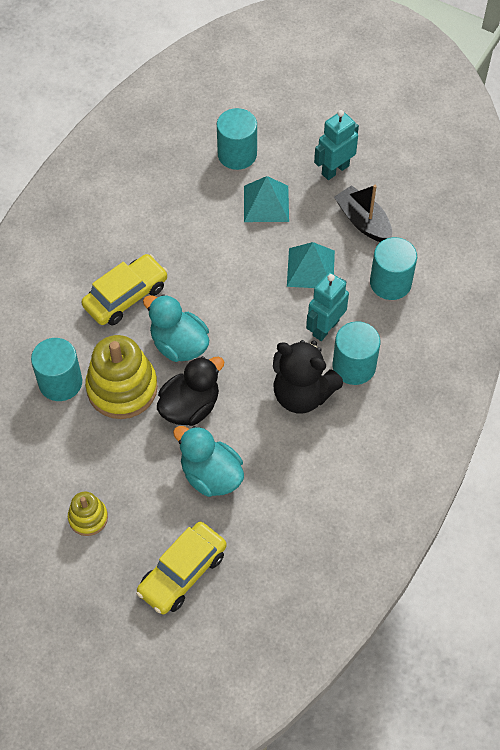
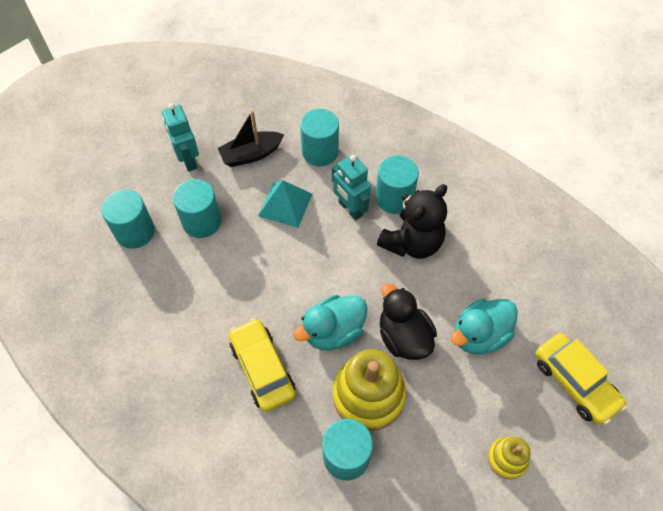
camera: 75 degrees left, 0 degrees up
turquoise pyramid [244,176,289,222] -> turquoise cylinder [173,179,221,238]

